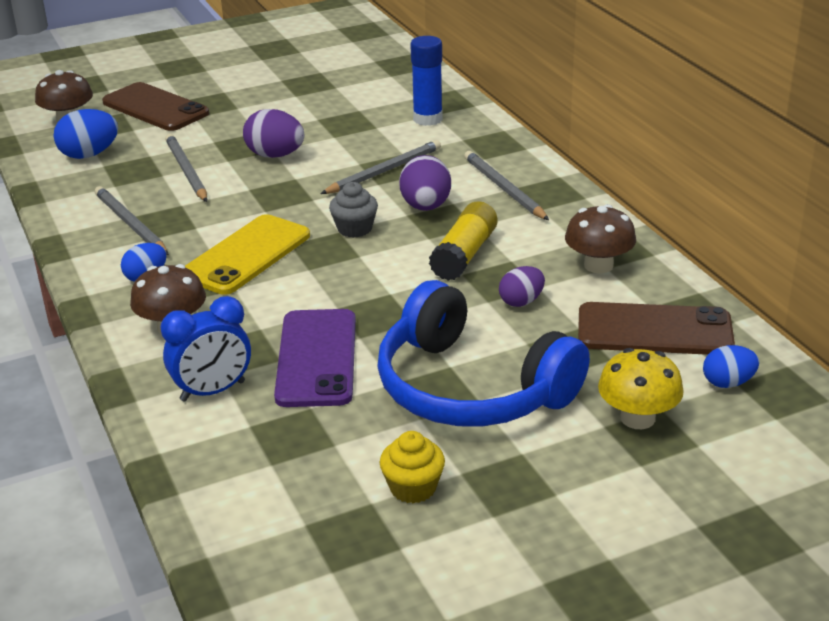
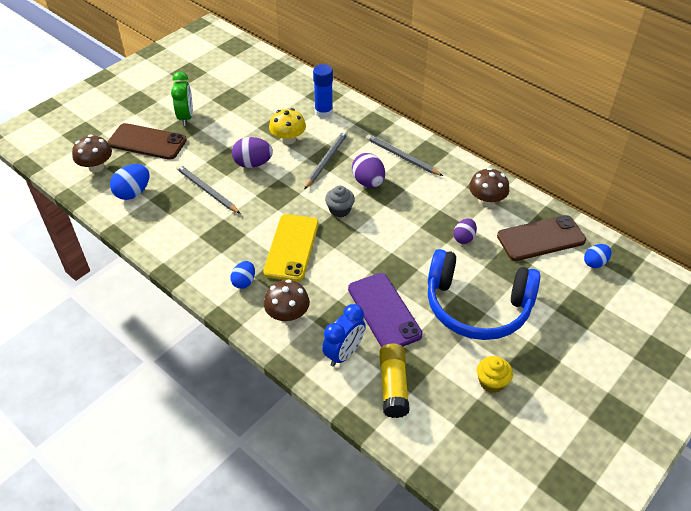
camera: 25 degrees left, 15 degrees up
grey pencil [95,186,169,255] -> none
yellow glue stick [429,201,497,281] -> yellow glue stick moved to [379,343,410,418]
yellow mushroom [598,348,684,429] -> yellow mushroom moved to [269,108,306,144]
none -> green clock [171,72,193,126]

